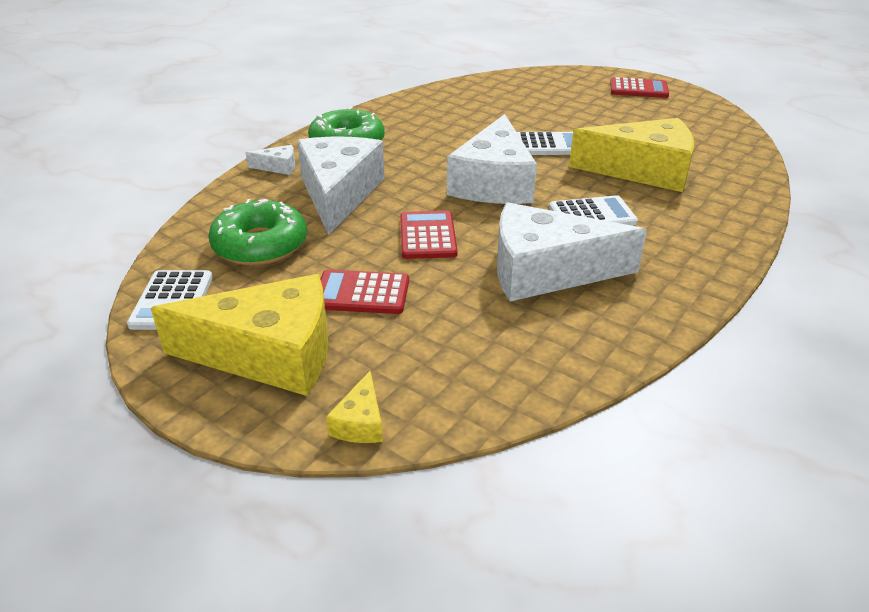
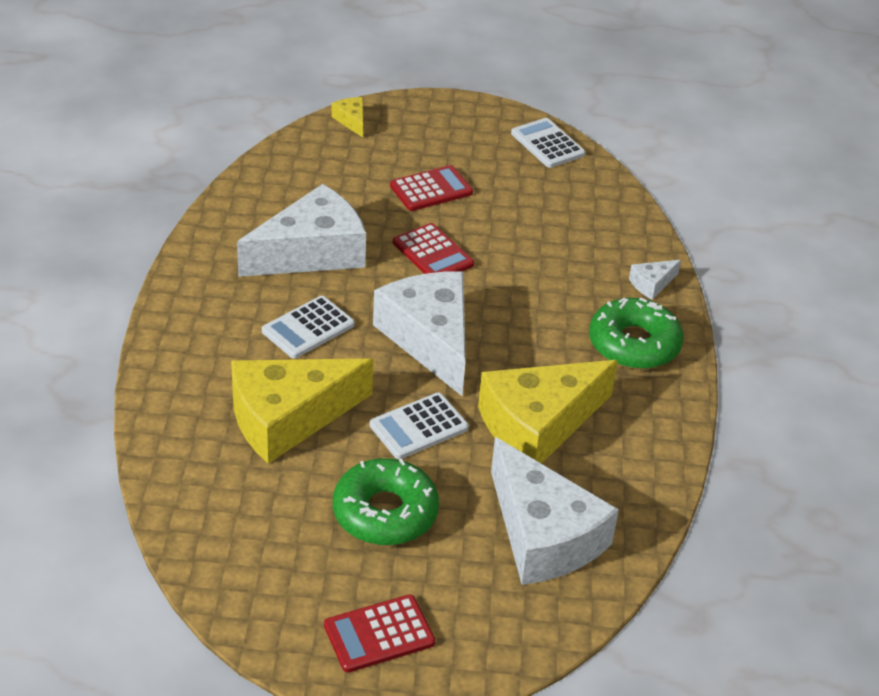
camera: 145 degrees right, 5 degrees up
yellow cheese [151,274,328,396] -> yellow cheese moved to [478,360,618,464]
green donut [208,199,307,266] -> green donut moved to [333,458,439,545]
white cheese [297,137,385,235] -> white cheese moved to [491,437,619,585]

